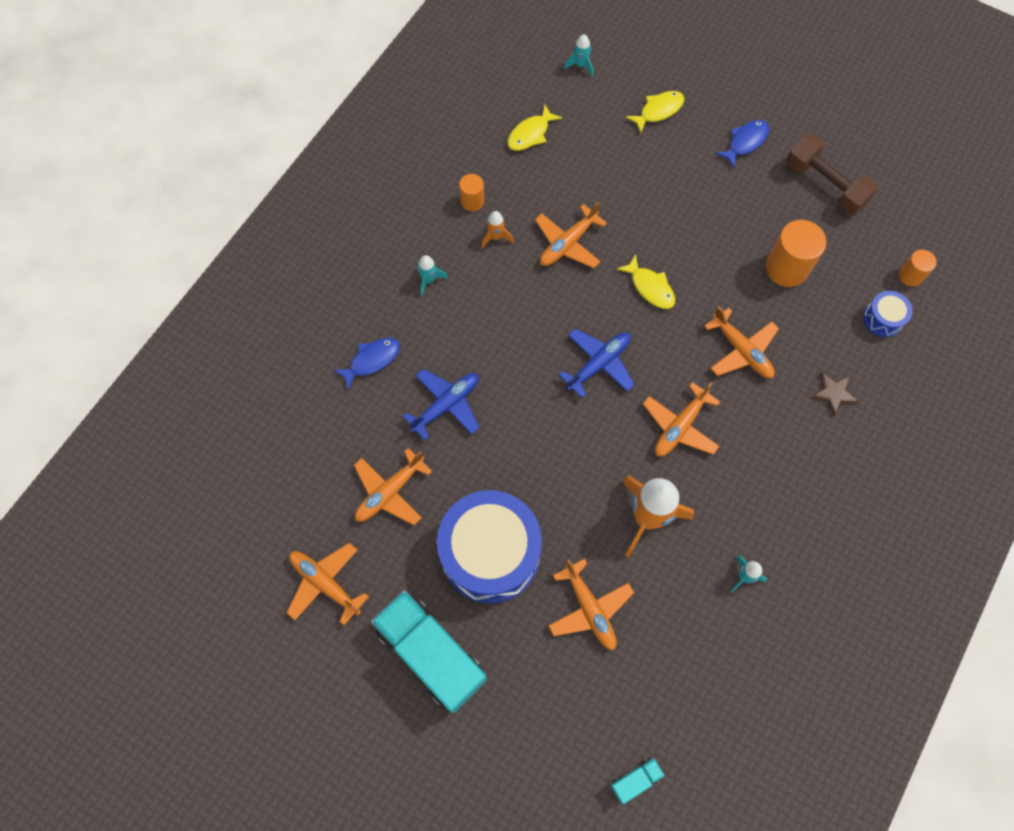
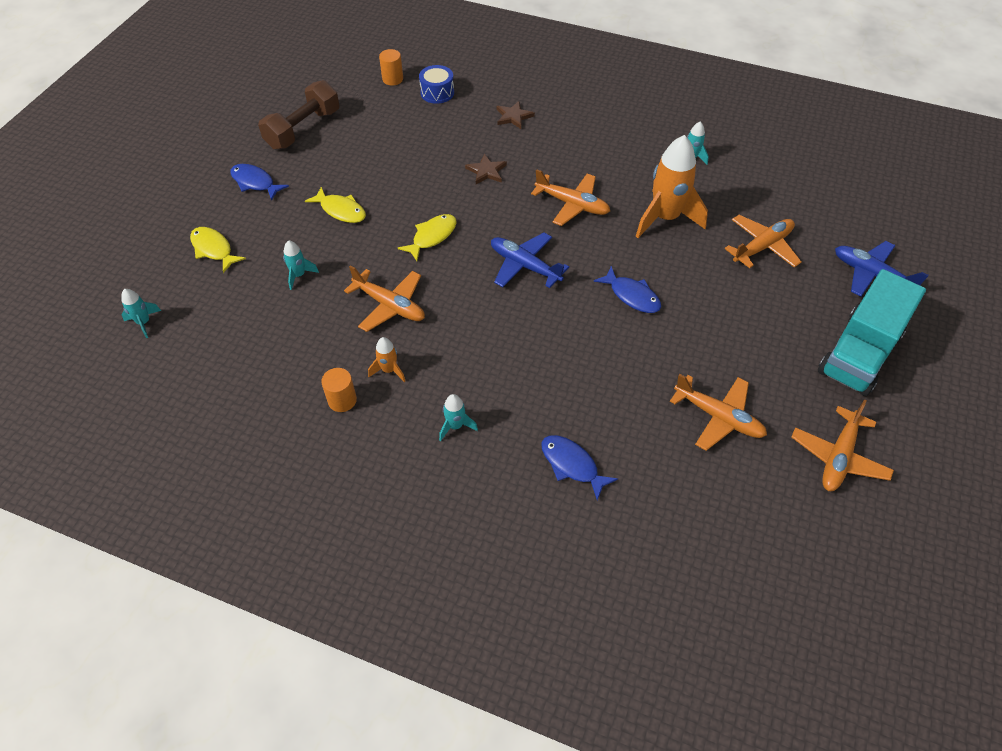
camera: 100 degrees left, 15 degrees down
blue plane [402,369,480,440] -> blue plane moved to [835,241,929,296]
blue drum [437,490,542,604] -> none
yellow fish [508,105,562,151] -> yellow fish moved to [305,187,366,223]
turquoise truck [610,758,665,804] -> none
orange plane [704,306,779,378] -> brown star [465,154,507,184]
orange cylinder [766,220,827,287] -> none
none -> turquoise rocket [283,240,319,290]
none -> blue fish [594,266,661,313]

